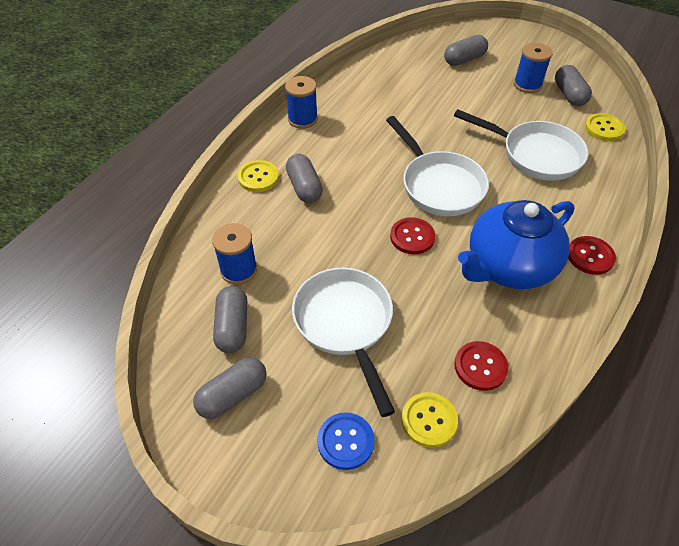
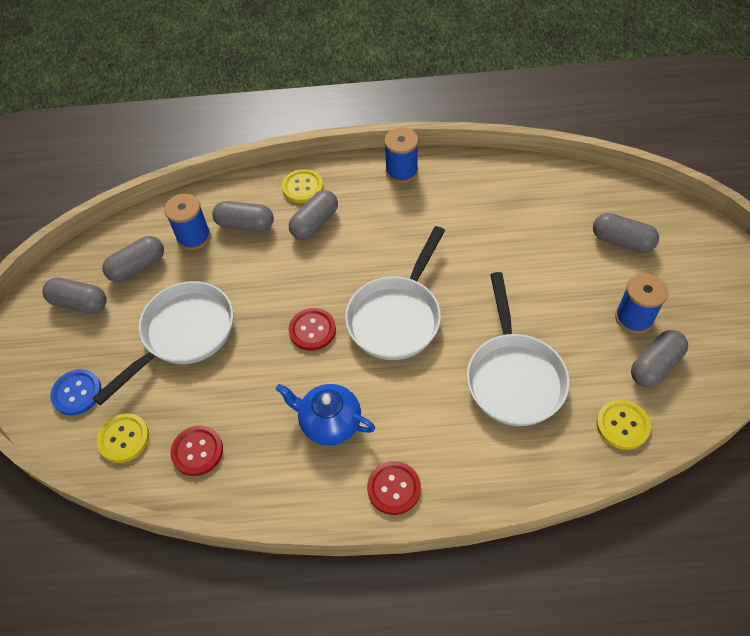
camera: 60 degrees right, 5 degrees up
blue teapot [458,200,575,289] -> blue teapot [276,384,375,445], size x0.61
none -> grey capsule [212,201,274,232]

